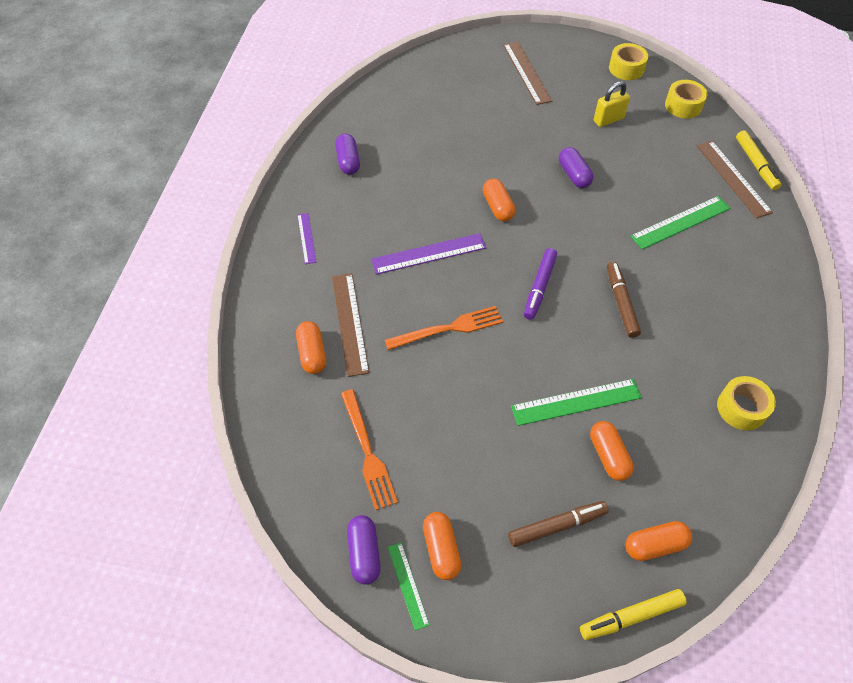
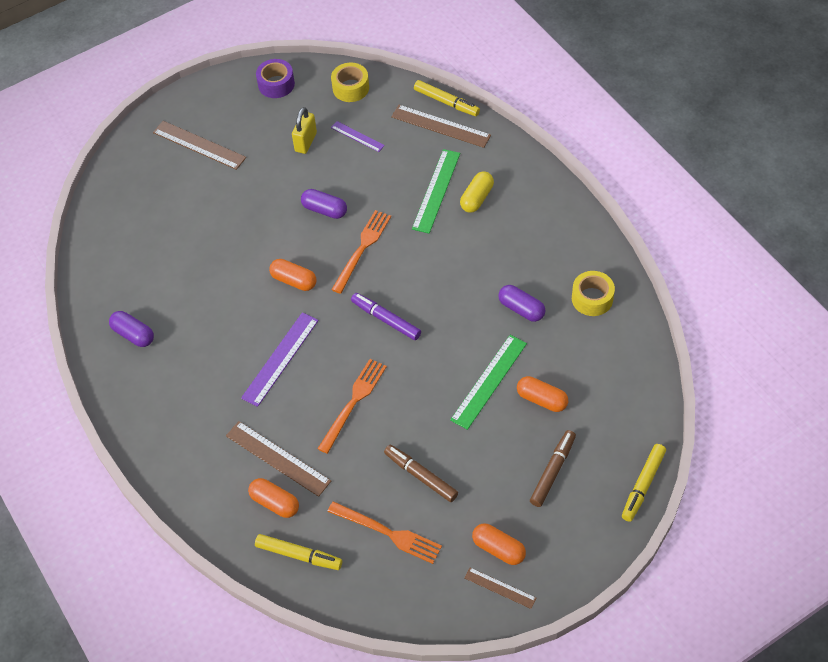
camera: 40 degrees left, 0 degrees up
purple ruler [297,213,317,264] -> purple ruler moved to [331,121,385,152]
purple capsule [347,515,381,585] -> purple capsule moved to [498,285,546,322]
green ruler [388,542,429,631] -> brown ruler [465,568,536,609]
purple marker [524,248,557,320] -> purple marker turned 150 degrees clockwise [351,293,421,340]
brown marker [607,262,641,338] -> brown marker moved to [384,445,458,502]
yellow tape [609,43,648,80] -> purple tape [256,59,295,98]
orange capsule [626,521,692,561] -> none
none -> yellow marker [255,534,342,570]
none -> orange fork [331,210,391,294]
none -> yellow capsule [460,172,494,213]

